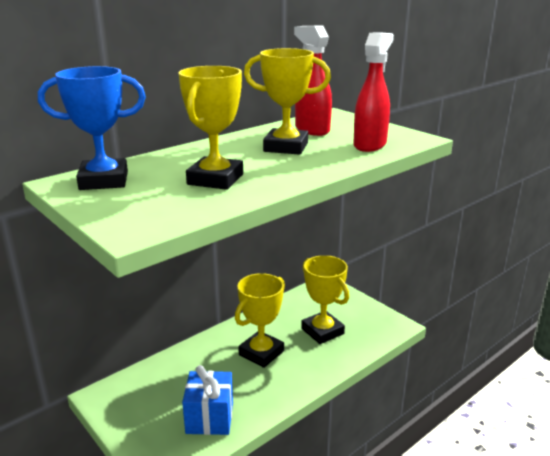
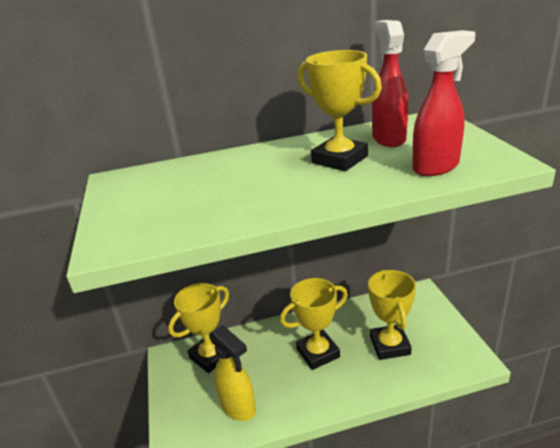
camera: 30 degrees right, 5 degrees up
blue trophy [38,66,146,190] -> none
yellow trophy [179,66,243,190] -> yellow trophy moved to [168,283,229,373]
blue gift [182,365,233,435] -> yellow spray bottle [209,325,256,421]

